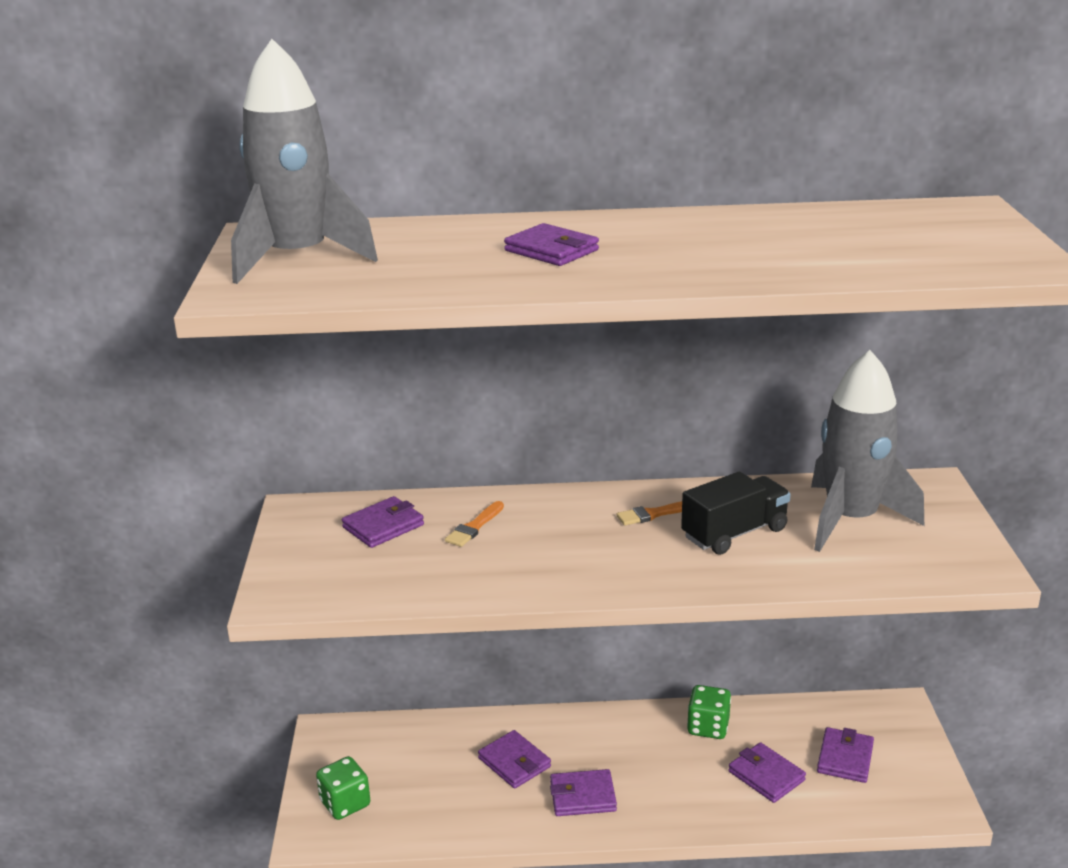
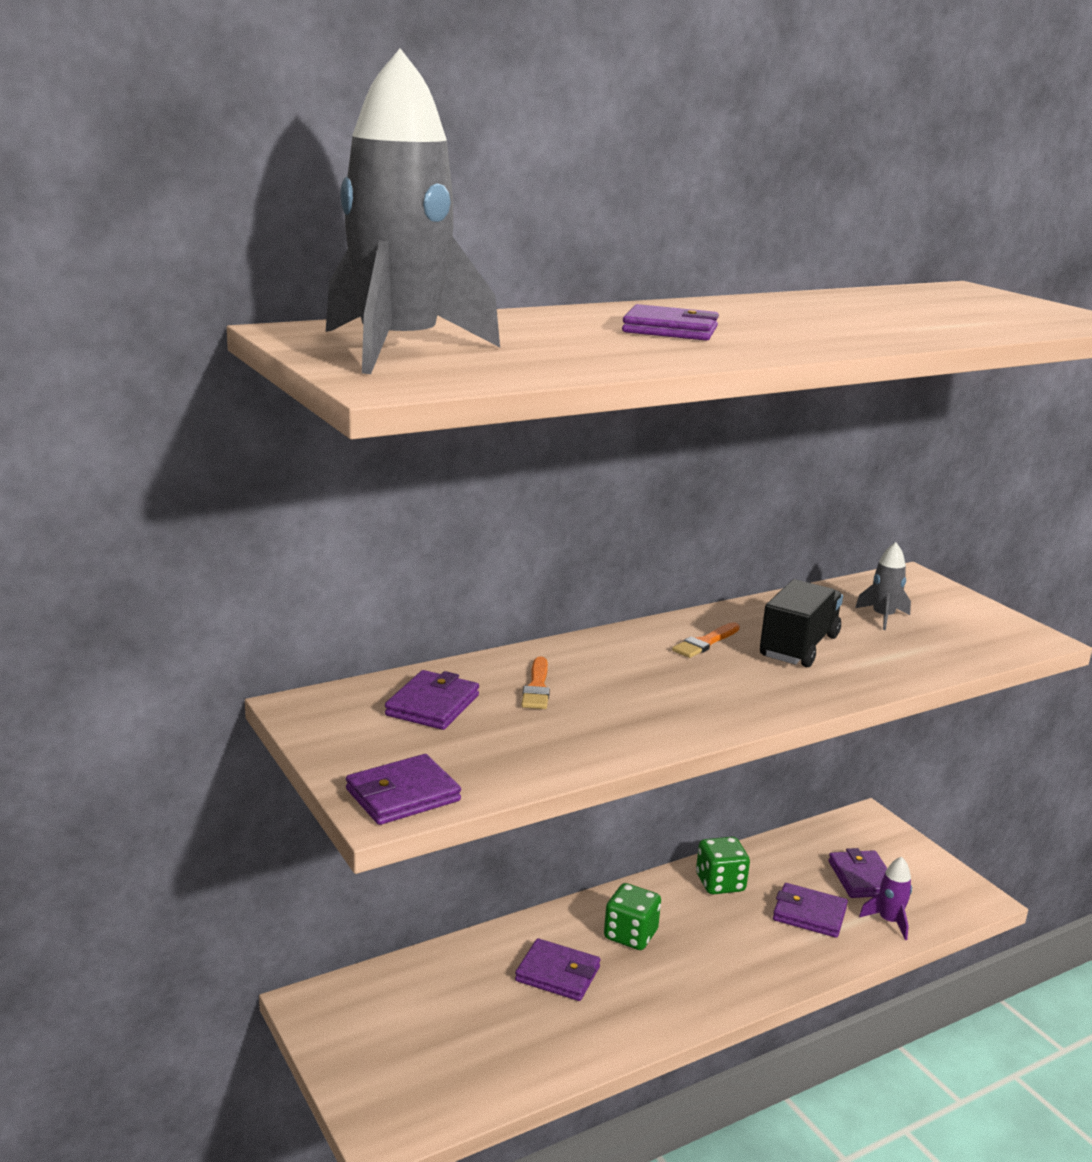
camera: 30 degrees left, 5 degrees down
green dice [316,756,370,820] -> green dice moved to [604,883,661,950]
purple wallet [550,769,617,816] -> purple wallet moved to [346,754,461,825]
grey rocket [811,350,924,552] -> grey rocket [855,542,911,630], size x0.42
none -> purple rocket [859,857,912,940]

